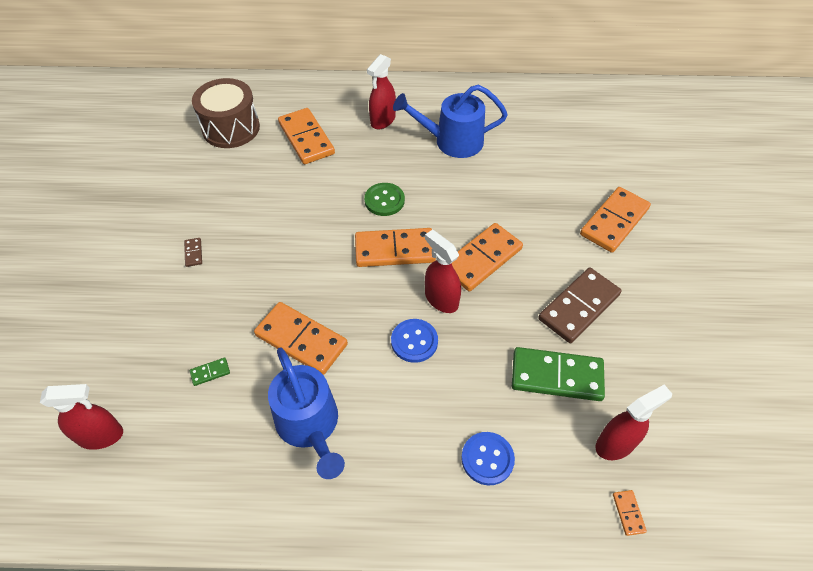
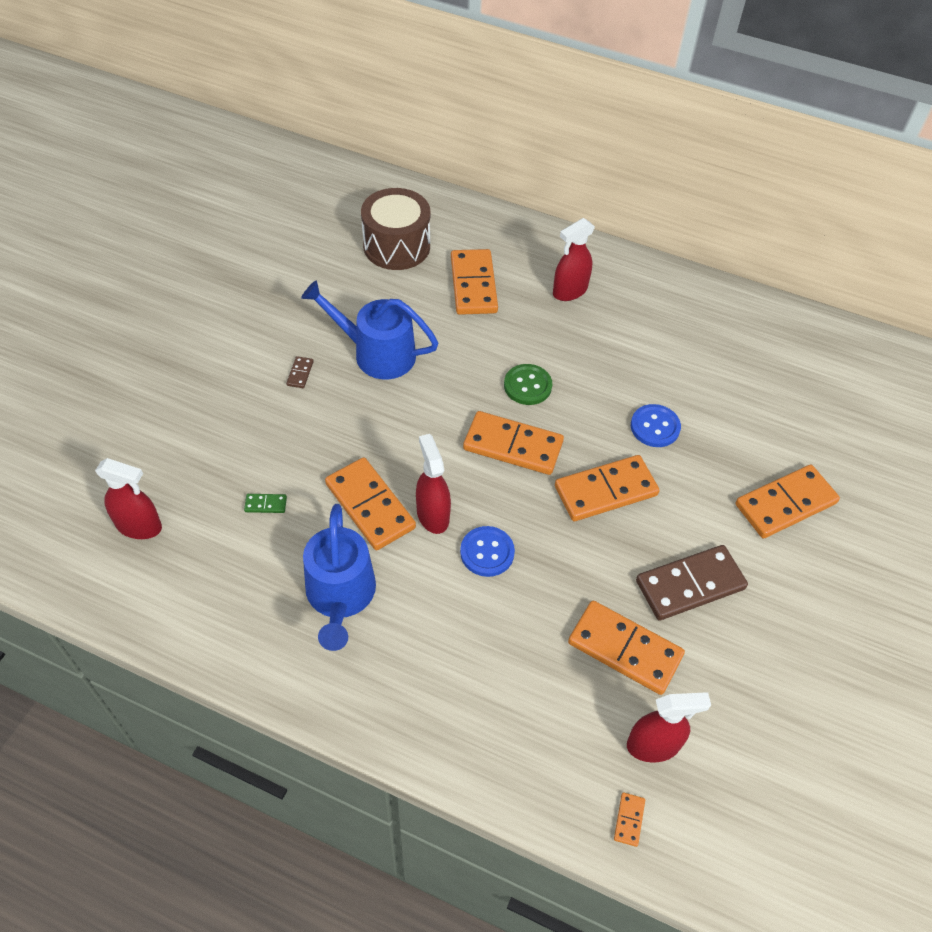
camera: 20 degrees right, 0 degrees up
blue watering can [393,85,508,158] -> blue watering can moved to [301,280,438,379]
red spray bottle [425,230,461,313] -> red spray bottle moved to [416,434,451,534]
blue button [461,432,515,485] -> blue button moved to [631,404,681,447]
green domino [512,347,605,401] -> orange domino [568,601,685,695]

